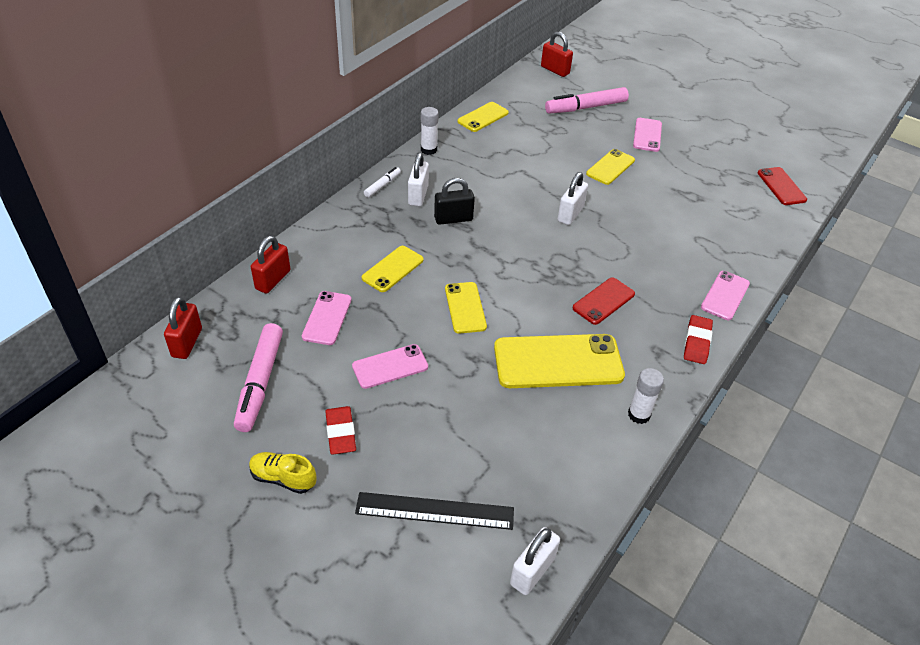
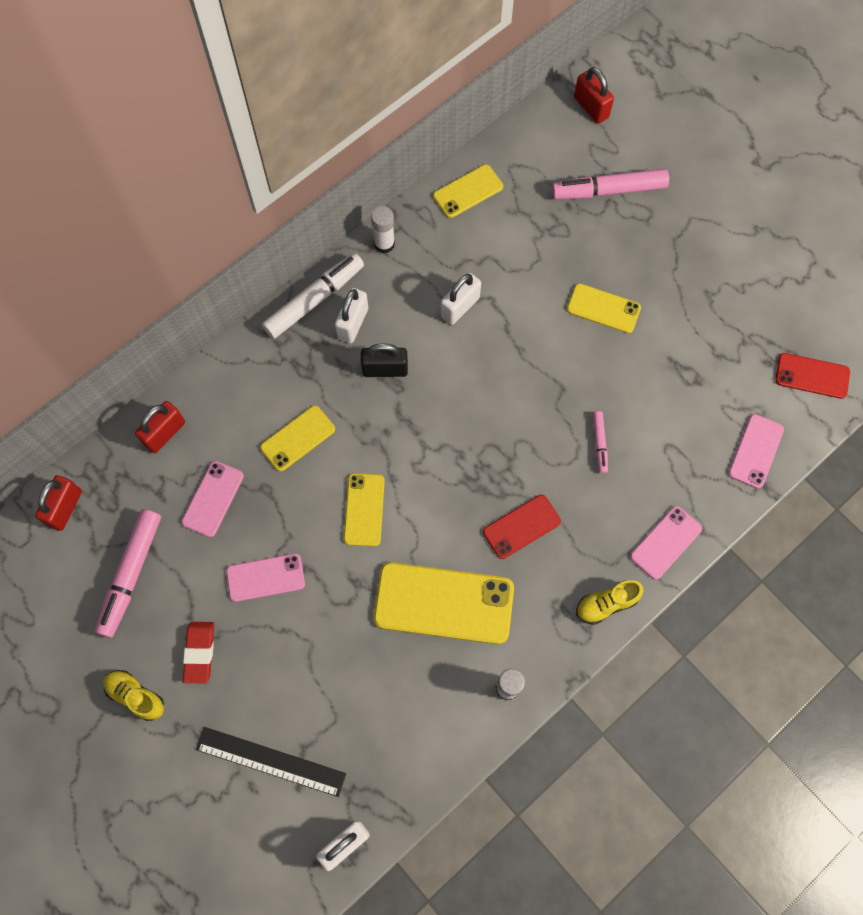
camera: 15 degrees right, 25 degrees up
white marker [364,167,401,197] -> white marker [262,253,364,339], size x1.98
white padlock [558,172,588,225] -> white padlock moved to [440,273,481,325]
yellow phone [586,149,635,185] -> yellow phone turned 60 degrees clockwise [567,283,641,333]
pink phone [633,118,662,152] -> pink phone moved to [728,414,784,489]
red eraser [684,315,713,364] -> yellow shoe [576,580,643,625]
red phone [758,167,807,205] -> red phone turned 75 degrees counterclockwise [775,353,850,399]
none -> pink marker [593,411,608,474]

